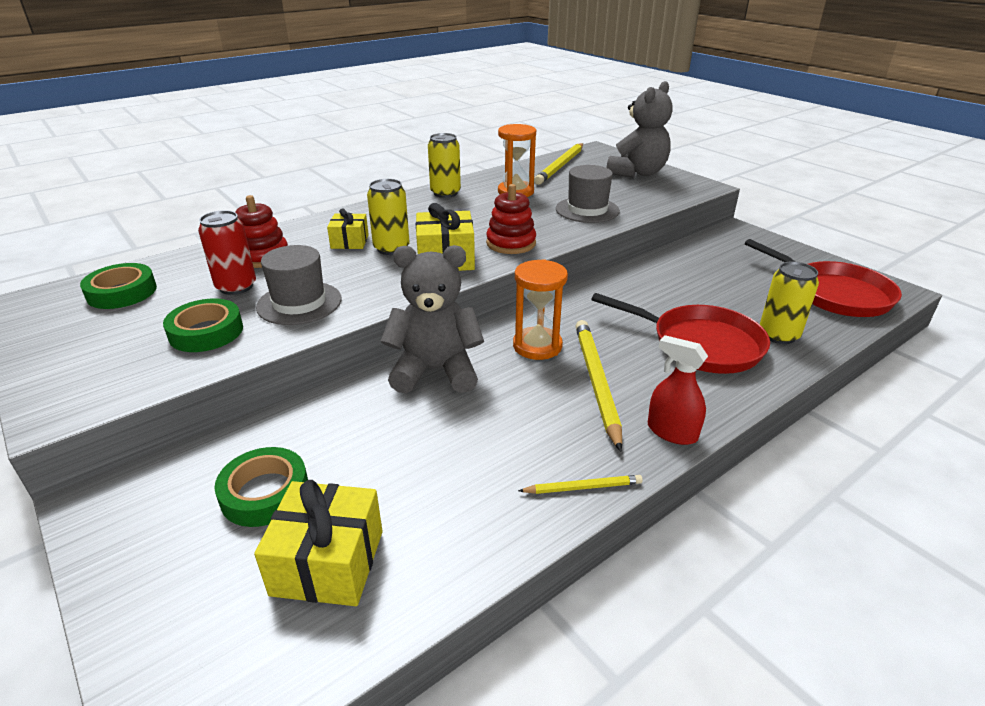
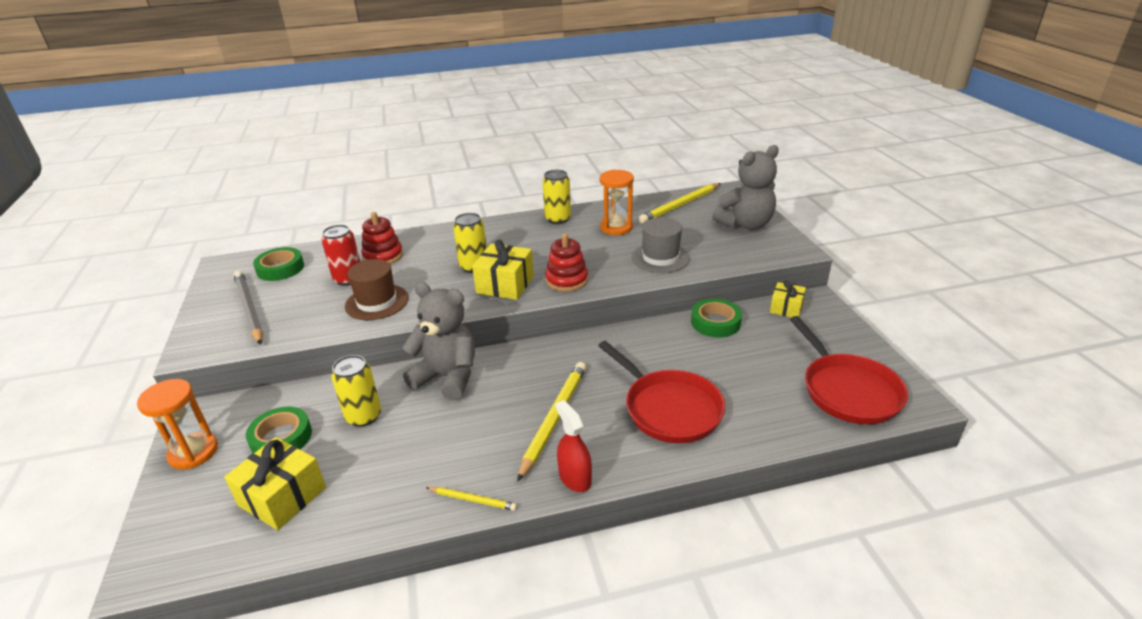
camera: 25 degrees right, 0 degrees up
green tape [163,299,243,352] -> green tape moved to [691,298,742,338]
grey hat [256,245,342,325] -> brown hat [345,259,408,320]
yellow gift [327,208,369,249] -> yellow gift moved to [770,281,806,317]
orange hourglass [513,259,568,360] -> orange hourglass moved to [137,379,218,470]
yellow can [760,261,819,344] -> yellow can moved to [331,355,381,427]
none -> grey pencil [233,271,263,345]

